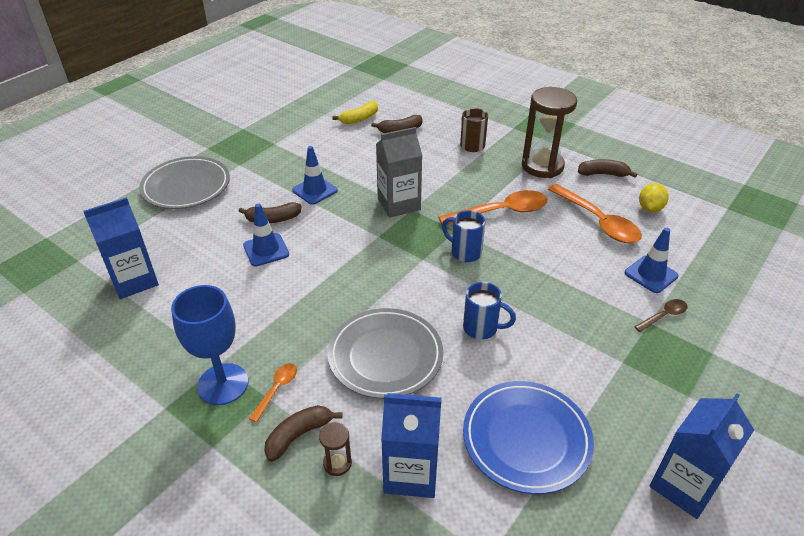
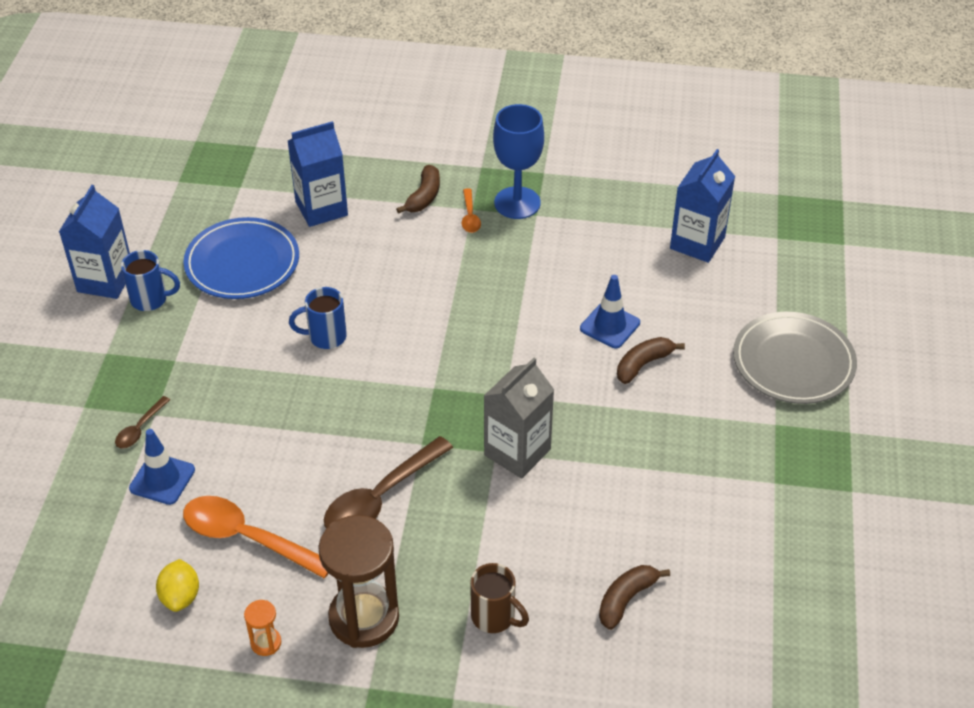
camera: 150 degrees right, 5 degrees up
blue traffic cone [292,146,338,205] -> none
brown hourglass [319,422,352,476] -> none
grey plate [328,308,443,399] -> none
yellow banana [333,101,378,124] -> none
orange spoon [438,190,548,225] -> brown spoon [324,436,453,529]
blue mug [442,210,485,262] -> blue mug moved to [121,250,180,311]
brown banana [578,159,637,178] -> orange hourglass [244,600,281,656]

